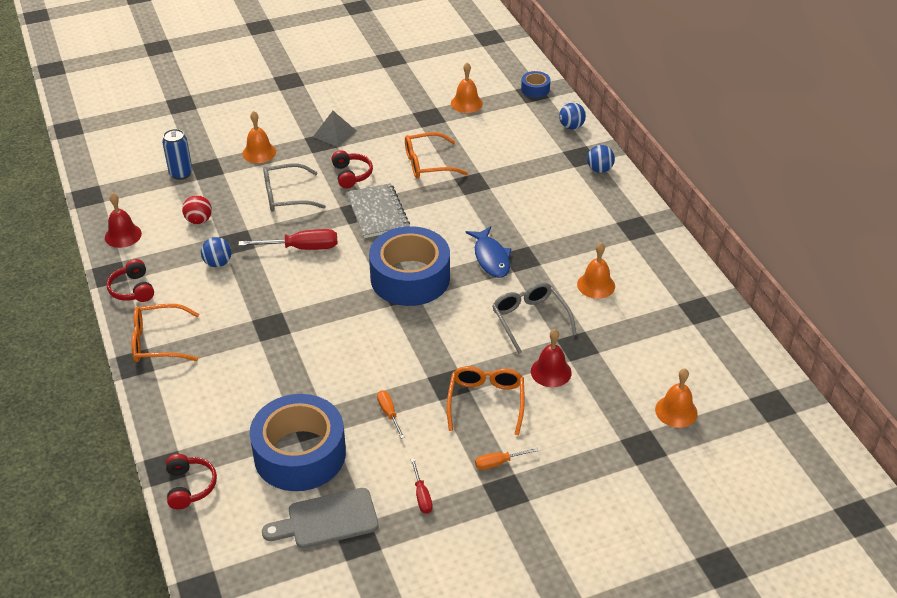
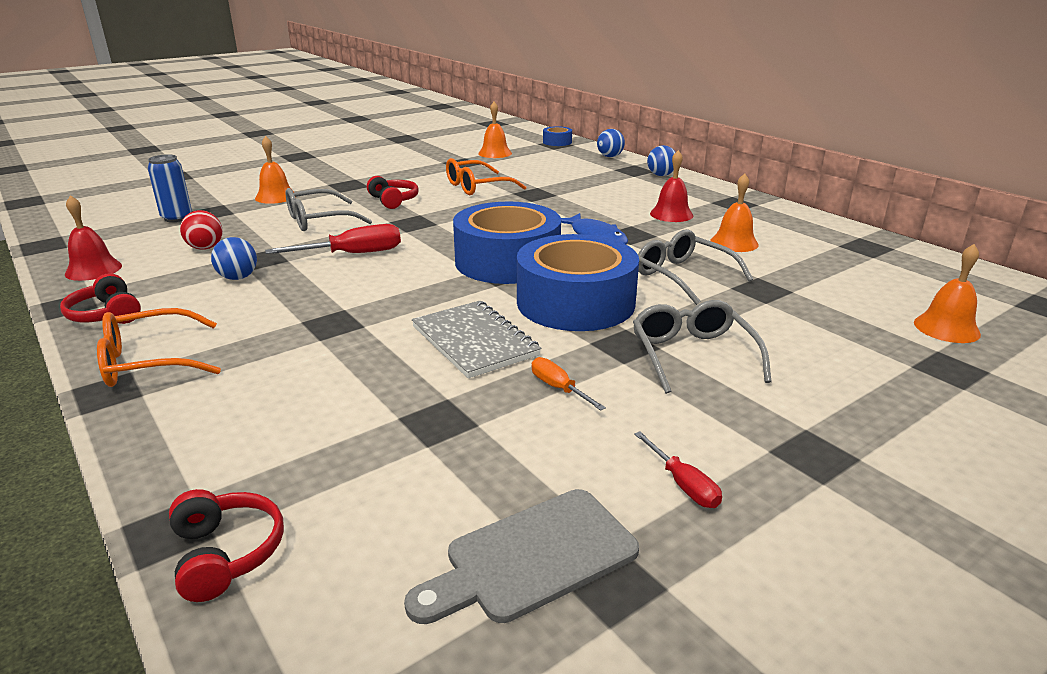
camera: 15 degrees left, 15 degrees down
blue tape [250,394,346,491] -> blue tape moved to [517,234,639,331]
grey pyramid [313,111,356,147] -> none
grey notebook [347,183,410,238] -> grey notebook moved to [412,301,541,378]
orange glasses [447,366,525,435] -> grey glasses [633,300,772,394]
orange screwdriver [475,448,539,470] -> none
red bell [531,329,572,387] -> red bell moved to [650,150,693,222]

